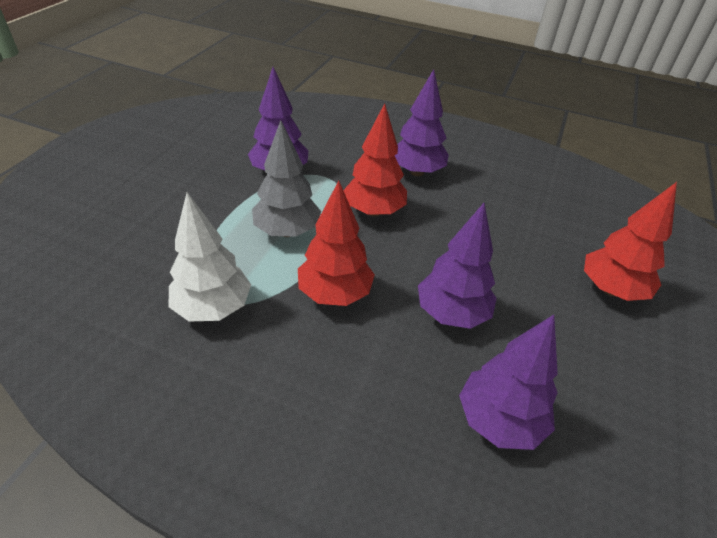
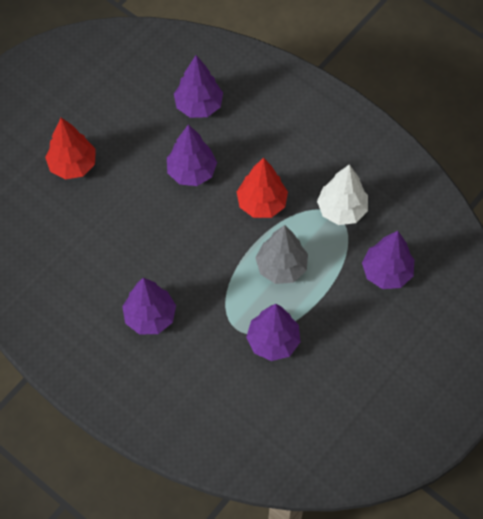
camera: 160 degrees left, 20 degrees up
red tree [343,103,407,217] -> none
none -> purple tree [362,231,414,289]

